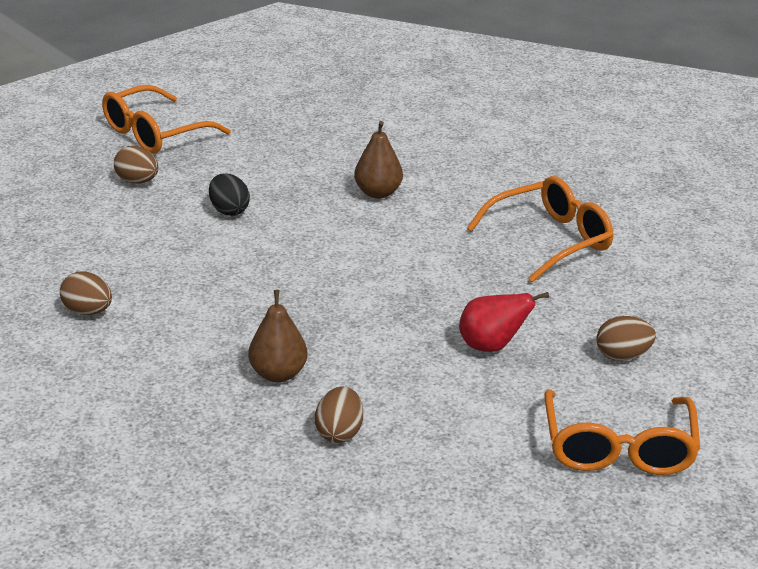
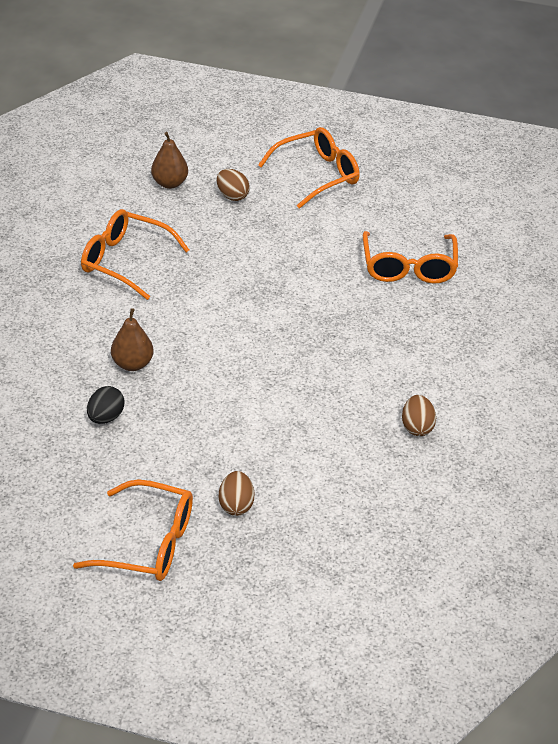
camera: 125 degrees left, 10 degrees up
black egg [209,173,250,216] -> black egg moved to [87,386,124,424]
brown pear [248,290,307,382] -> brown pear moved to [151,132,188,189]
brown egg [315,387,363,443] -> orange glasses [363,231,458,284]
red pear [459,292,549,352] -> none

